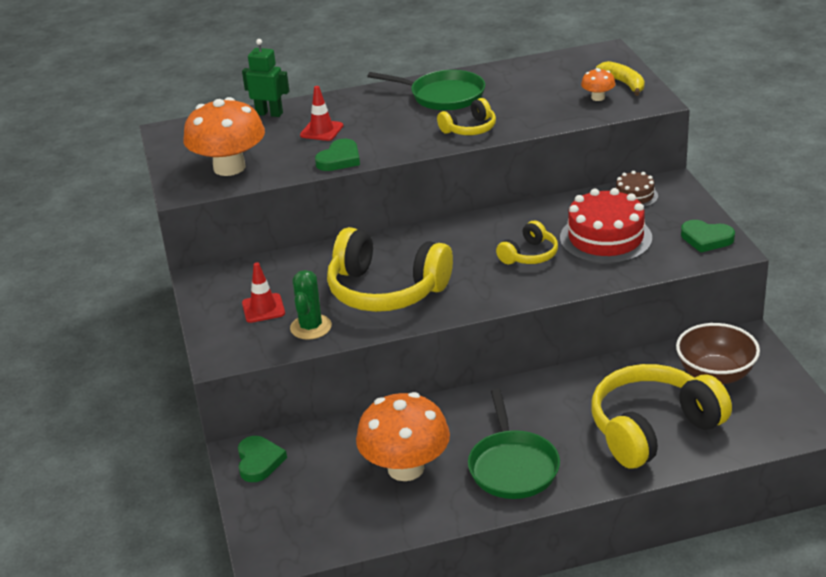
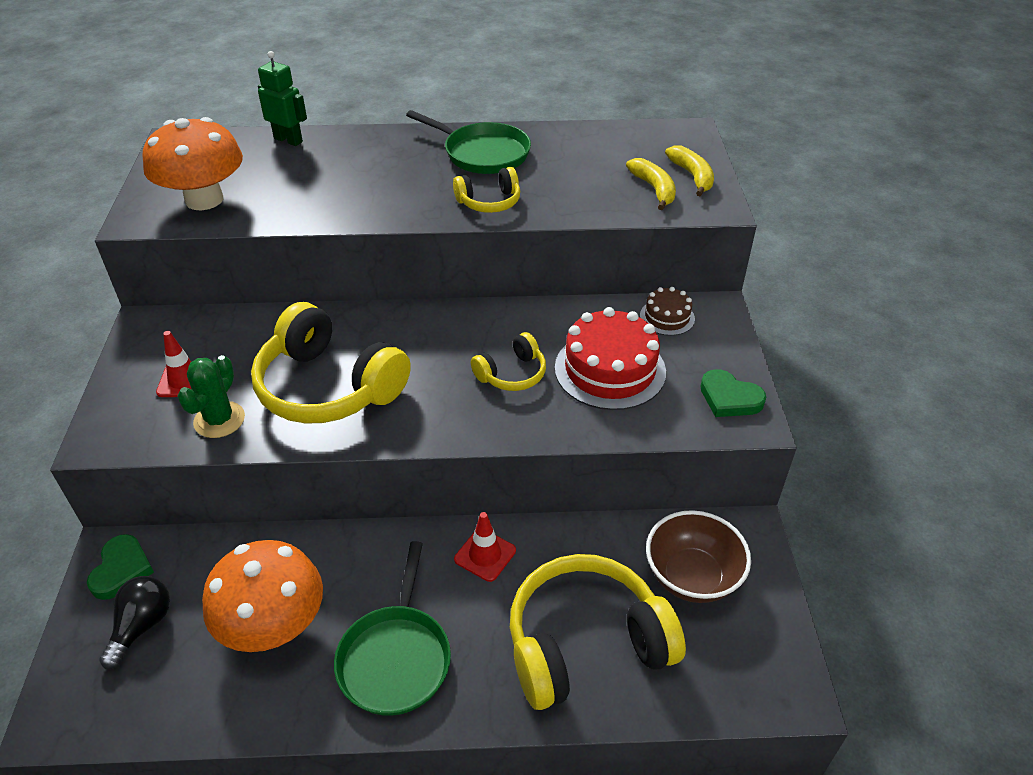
camera: 10 degrees right, 10 degrees up
red traffic cone [300,86,343,141] -> red traffic cone moved to [454,512,516,582]
green heart [315,139,360,171] -> none
orange mushroom [581,68,615,101] -> yellow banana [626,158,676,210]
none -> black light bulb [99,576,170,669]

